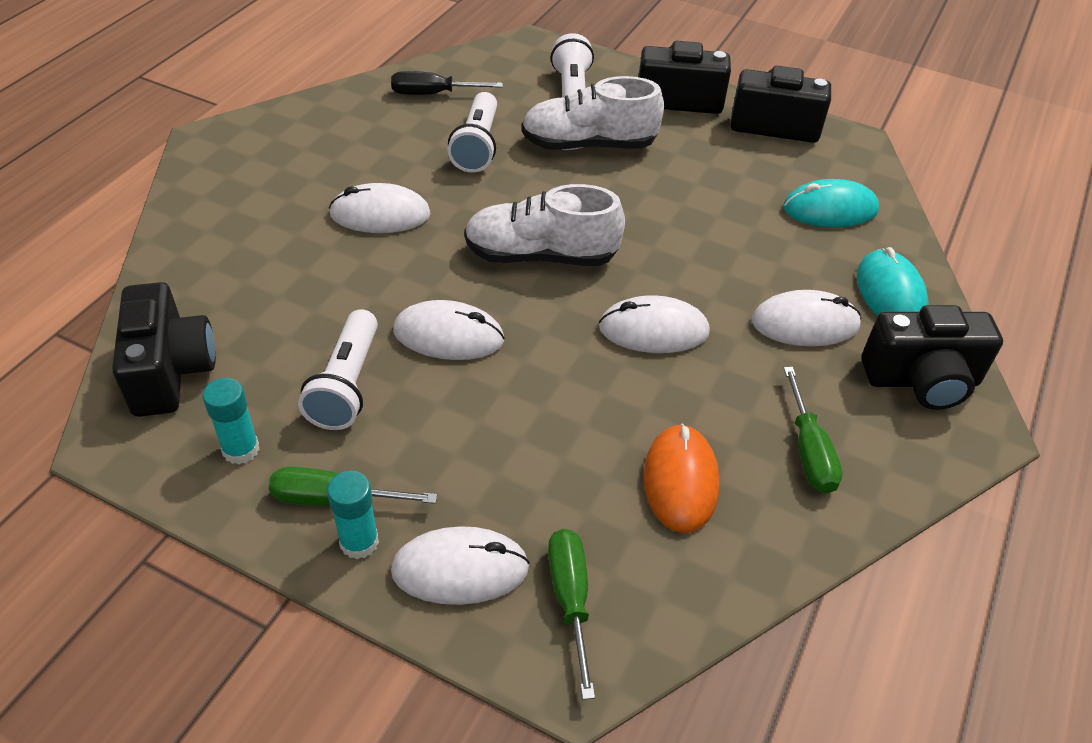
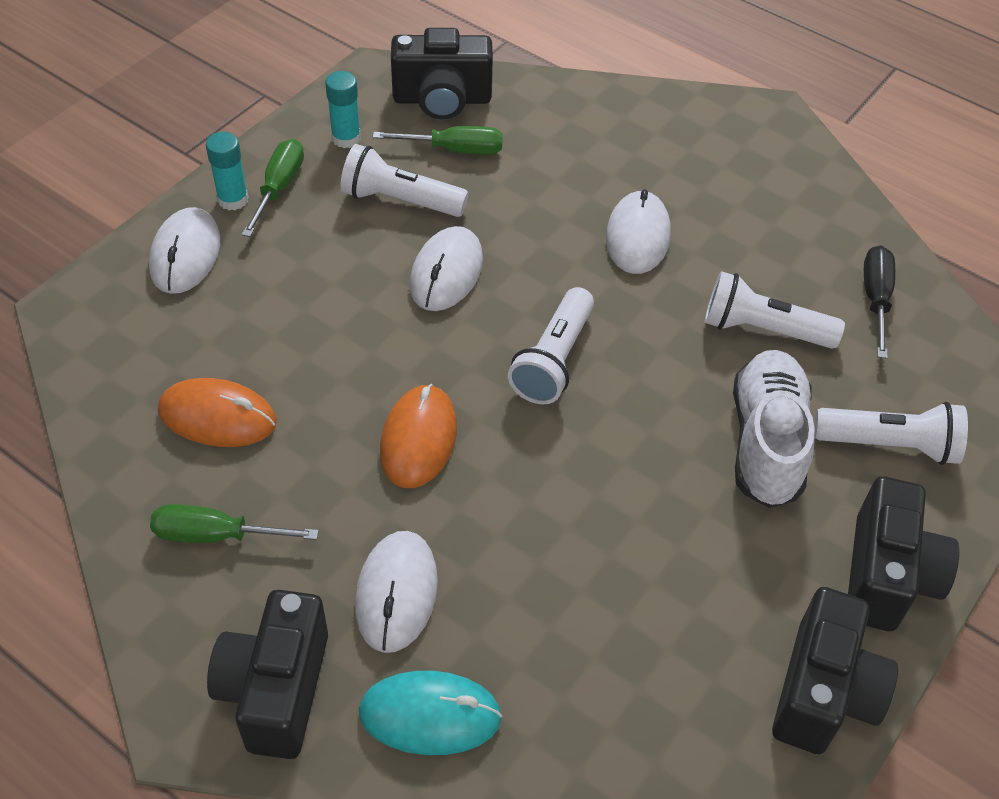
camera: 100 degrees right, 5 degrees up
white shoe [464,184,625,266] -> white flashlight [508,287,594,404]
green screwdriver [548,529,595,700] -> green screwdriver moved to [373,126,503,155]
white mouse [599,295,710,353] -> orange mouse [380,384,457,488]
turquoise mouse [783,179,879,227] -> none

